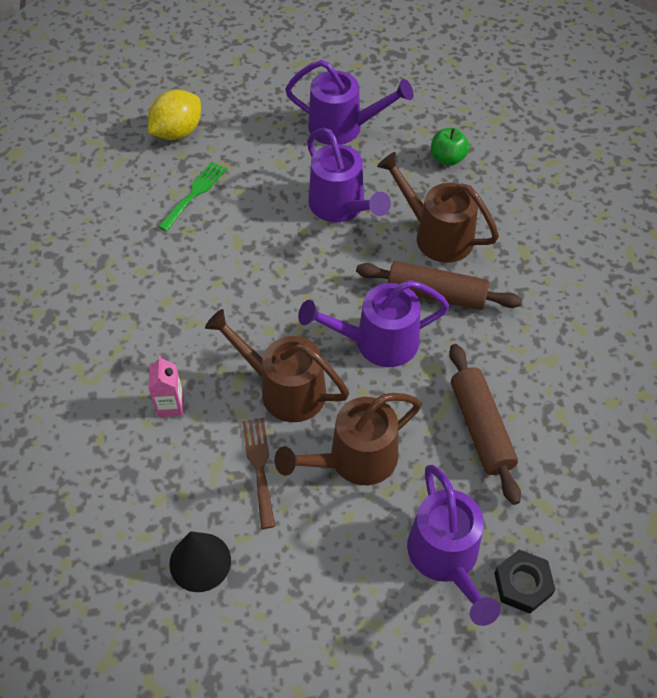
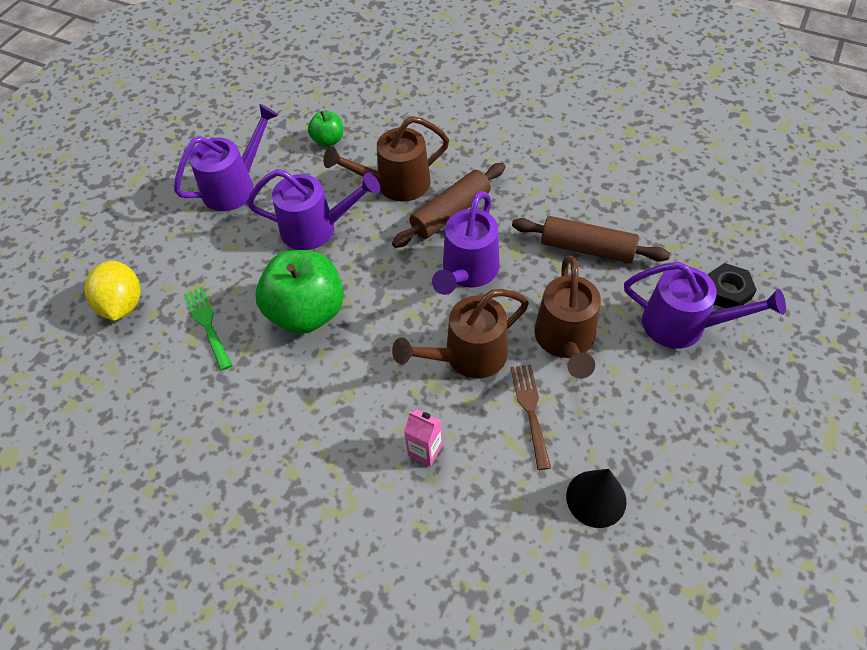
camera: 55 degrees left, 0 degrees up
brown fork [242,418,275,529] -> brown fork turned 60 degrees clockwise [511,364,551,470]
none -> green apple [256,250,344,334]

